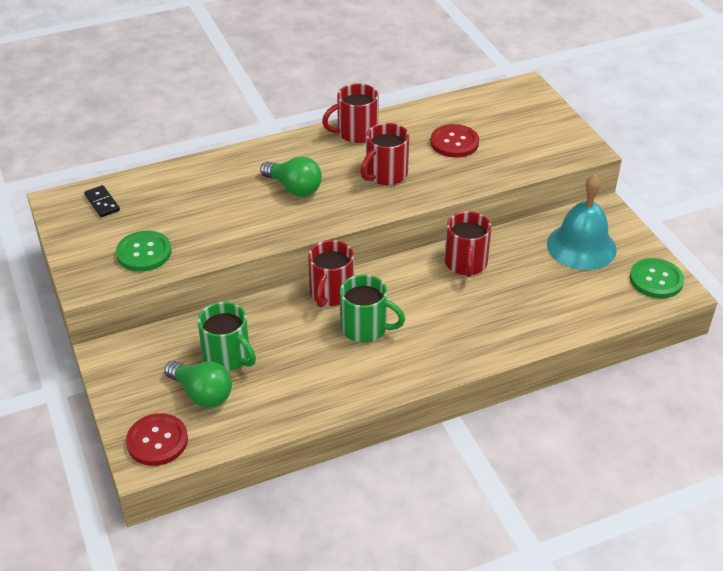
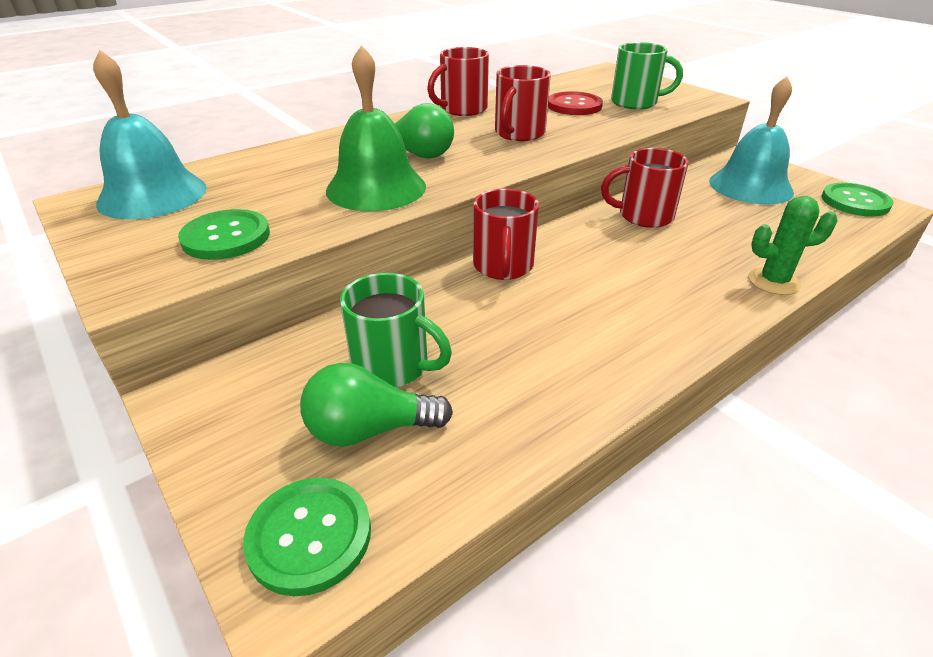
camera: 15 degrees left, 5 degrees down
black domino [84,185,120,217] -> turquoise bell [93,50,207,219]
red button [126,413,188,466] -> green button [243,478,371,596]
green light bulb [164,361,232,408] -> green light bulb turned 150 degrees clockwise [300,363,453,447]
green mug [340,274,405,343] -> green mug moved to [611,42,683,109]
red mug [445,211,492,277] -> red mug turned 105 degrees clockwise [601,148,689,228]
none -> green bell [326,45,426,211]
none -> green cactus [748,196,838,295]

